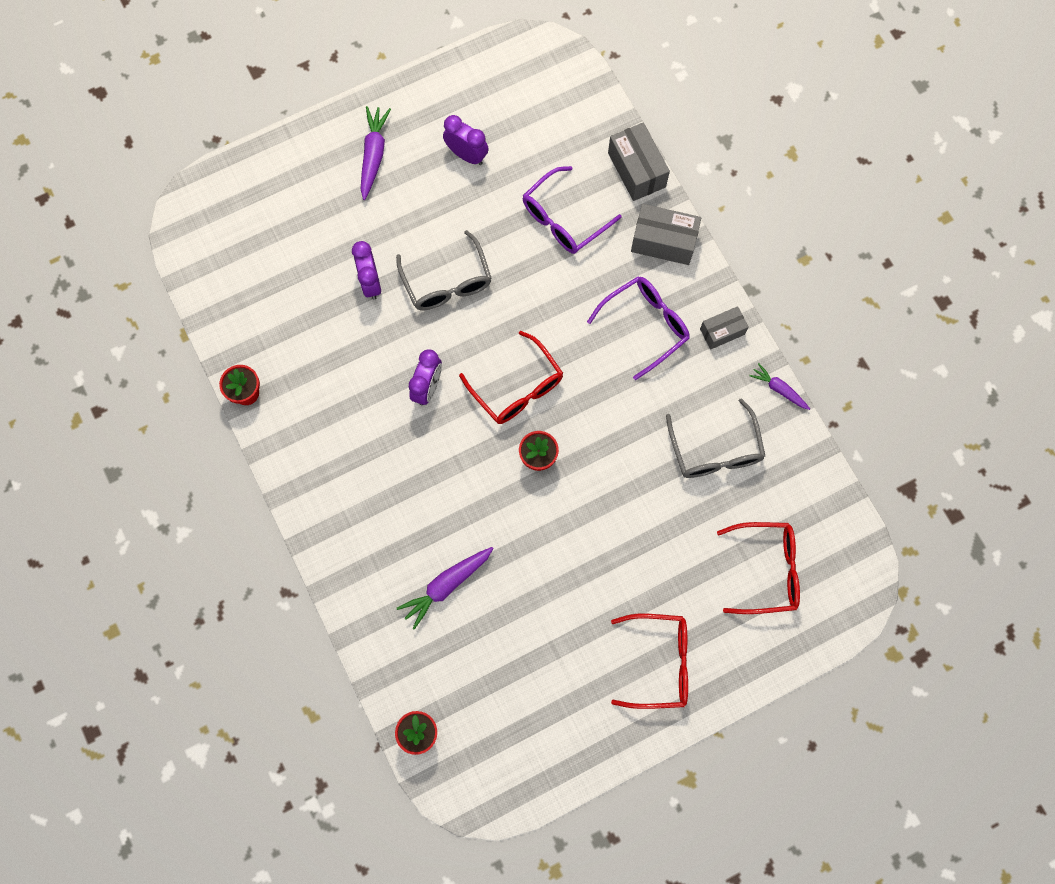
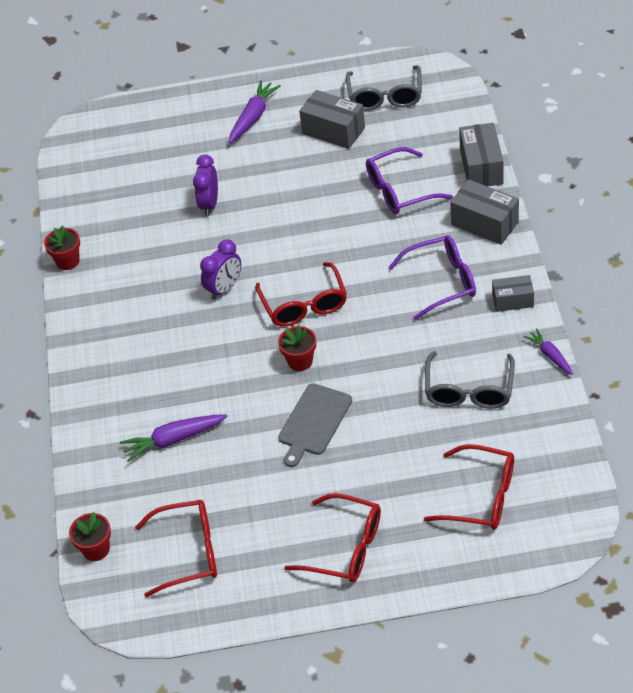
camera: 25 degrees right, 25 degrees down
grey glasses [396,230,491,310] -> grey glasses moved to [346,65,422,111]
purple clock [443,115,489,165] -> grey box [299,90,365,149]
none -> red glasses [135,500,217,597]
none -> grey cutting board [278,383,352,467]

